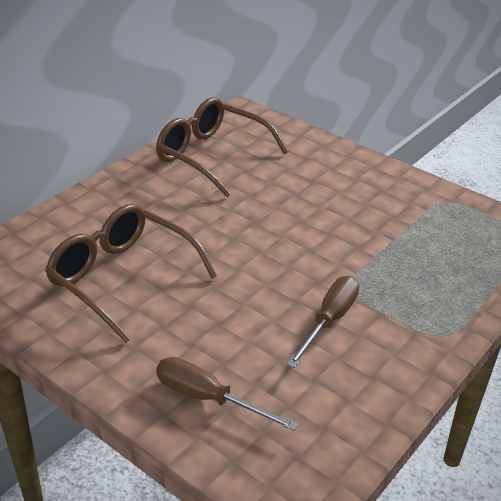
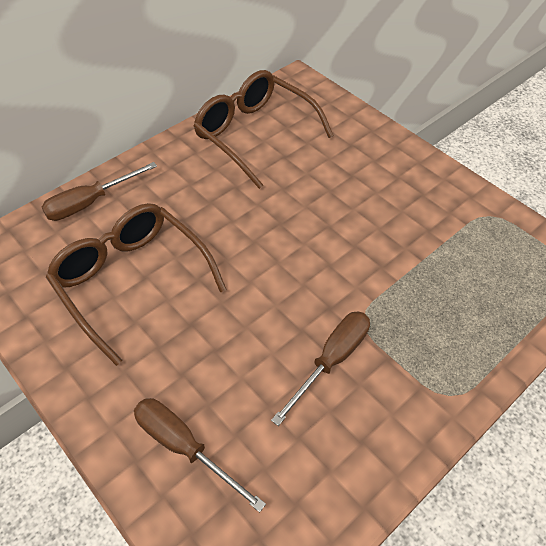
camera: 10 degrees right, 15 degrees up
none -> brown screwdriver [42,162,157,221]

